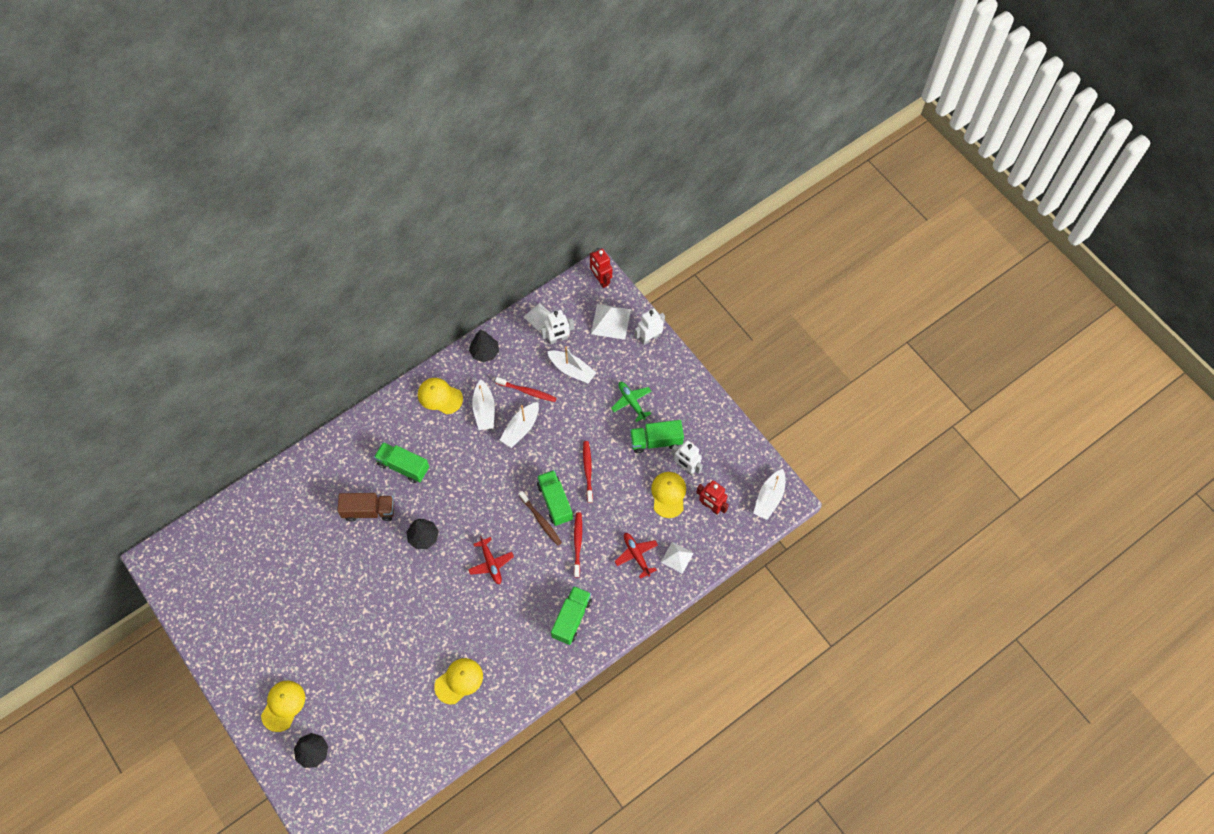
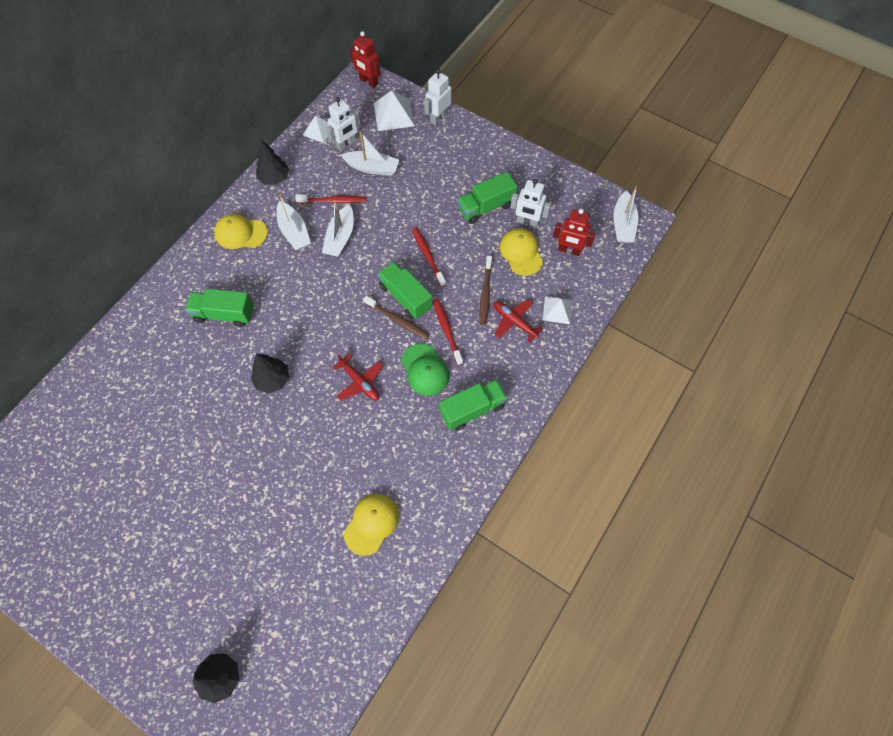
camera: 20 degrees left, 0 degrees up
yellow cap [261,681,305,732] -> none
brown truck [337,493,394,521] -> none
green truck [551,586,592,645] -> green truck turned 60 degrees clockwise [439,379,508,431]
green plane [611,382,652,422] -> none
none -> green cap [401,343,450,396]
none -> brown toothbrush [480,256,492,325]

